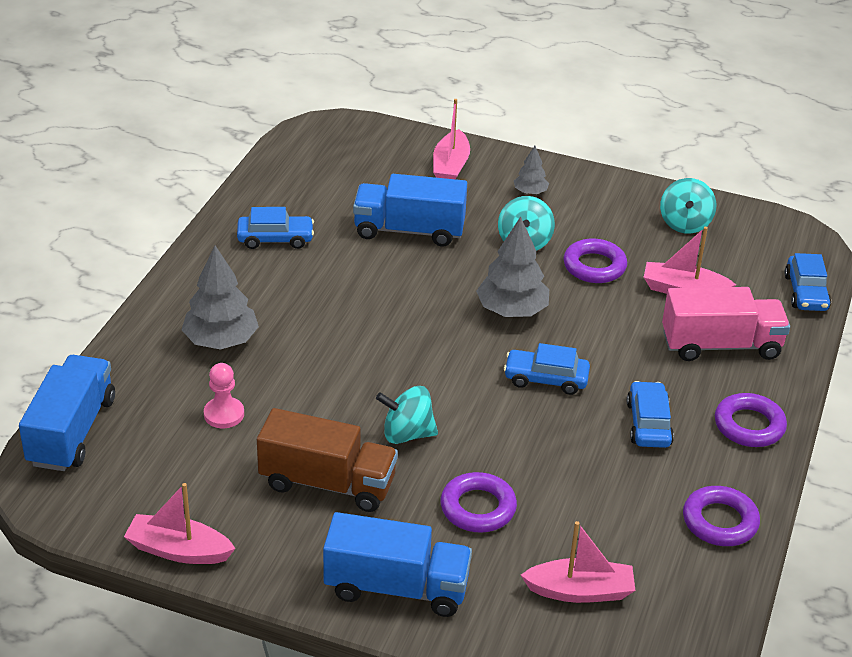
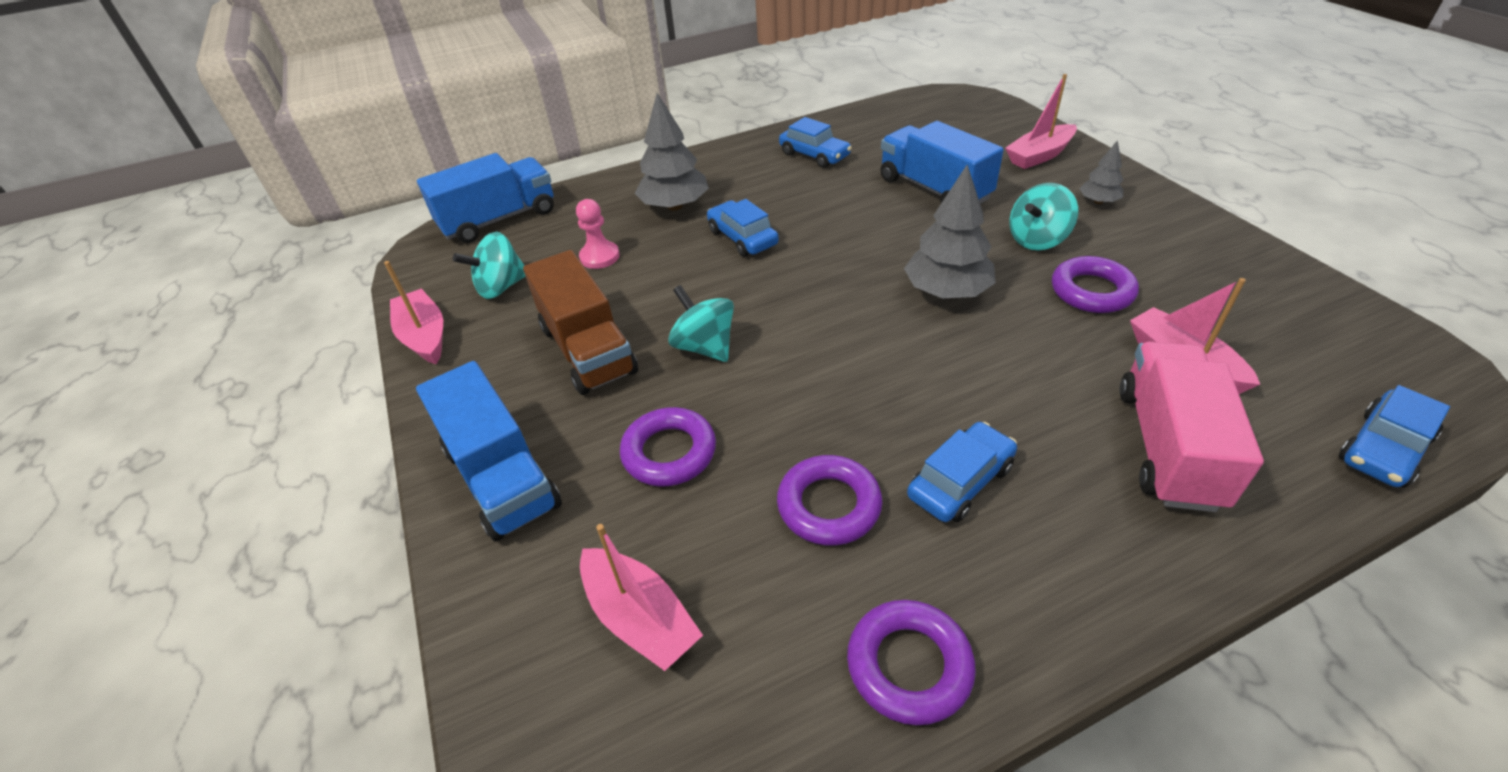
camera: 50 degrees right, 5 degrees up
blue car [504,343,590,395] -> blue car moved to [707,199,779,257]
turquoise spinning top [660,178,716,234] -> turquoise spinning top moved to [453,231,526,299]
pink truck [662,287,790,361] -> pink truck turned 120 degrees counterclockwise [1120,342,1264,512]
purple ring [715,393,787,447] -> purple ring moved to [777,455,882,546]

